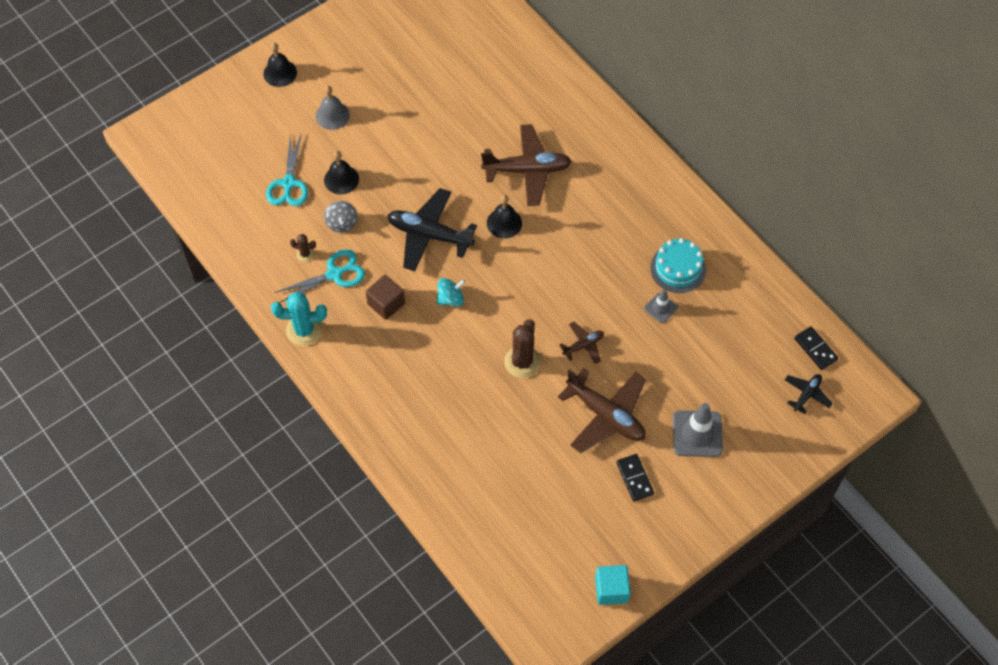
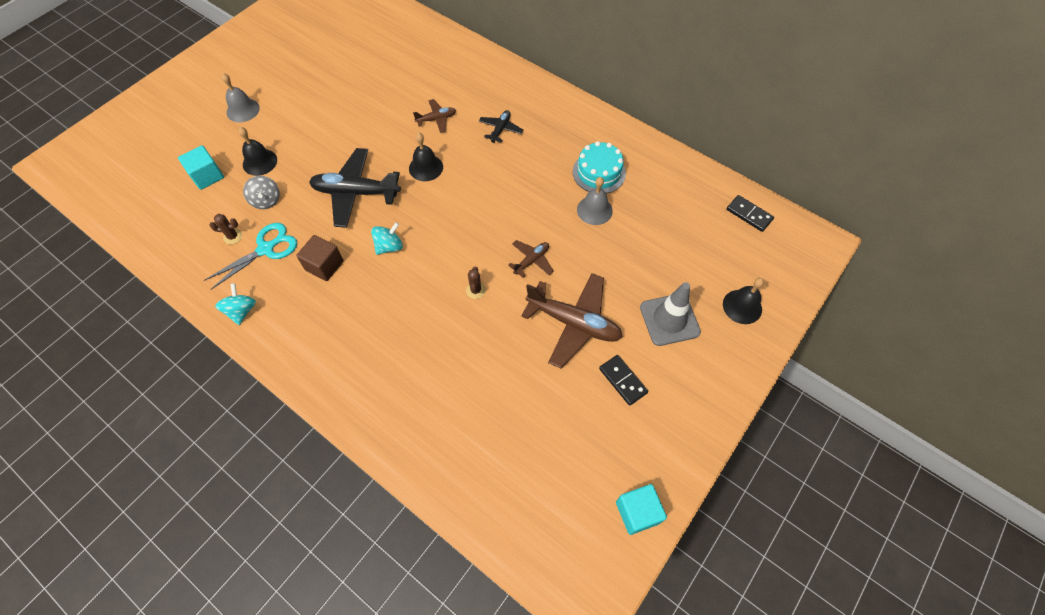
camera: 15 degrees left, 0 degrees up
black bell [263,43,297,87] -> black bell moved to [723,278,764,324]
turquoise scissors [266,133,308,206] -> turquoise cube [178,145,224,190]
turquoise cactus [271,292,327,346] -> turquoise spinning top [215,283,256,325]
brown plane [481,124,572,206] -> brown plane [413,99,456,133], size x0.50
brown cactus [504,319,541,378] -> brown cactus [466,267,486,299], size x0.52
grey traffic cone [644,289,678,323] -> grey bell [577,177,613,225]
black plane [785,374,833,414] -> black plane moved to [479,110,523,143]

